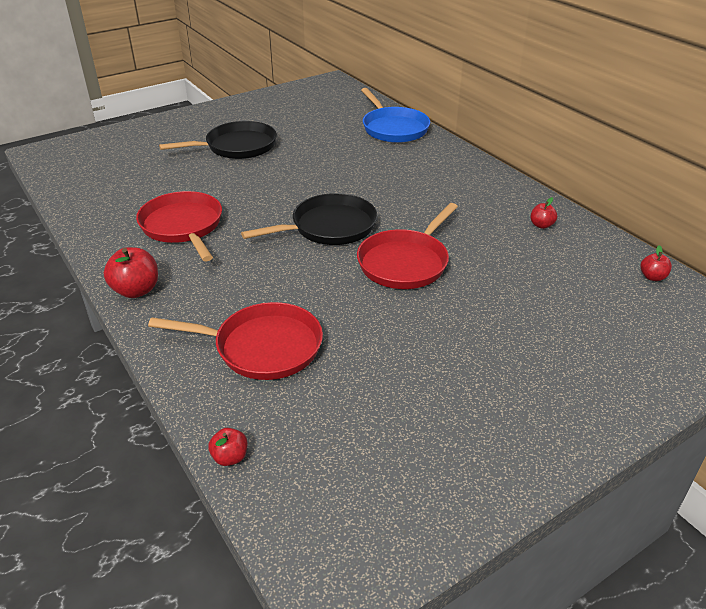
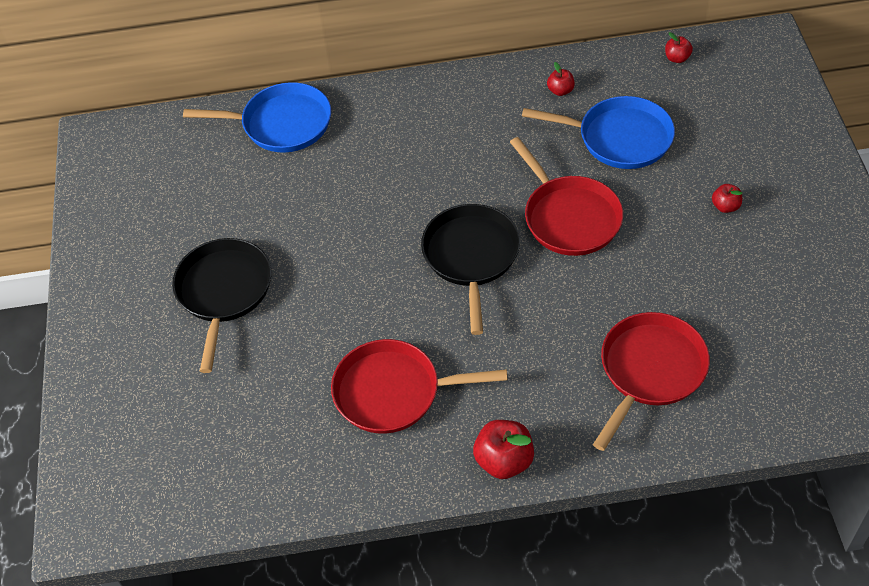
camera: 60 degrees left, 15 degrees up
red apple [208,428,247,466] -> red apple moved to [712,184,742,213]
none -> blue pan [522,96,675,169]

